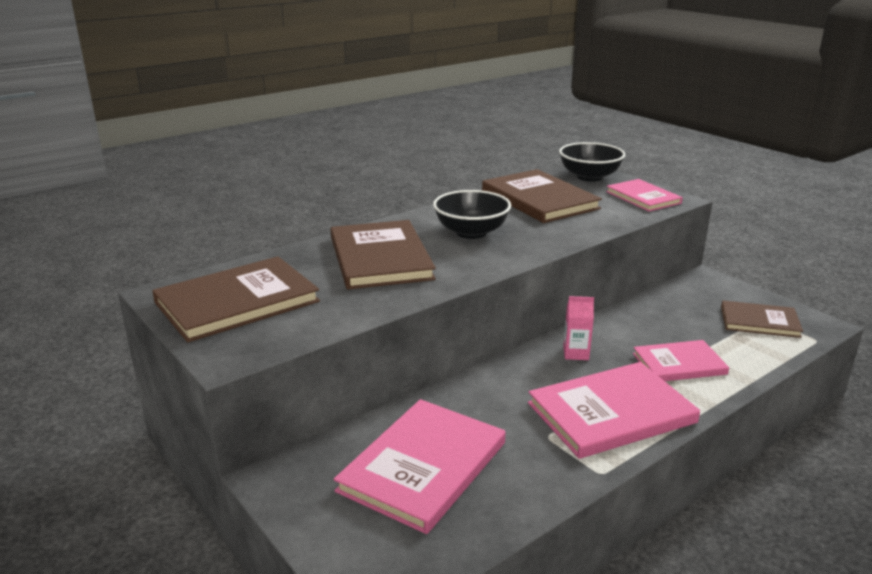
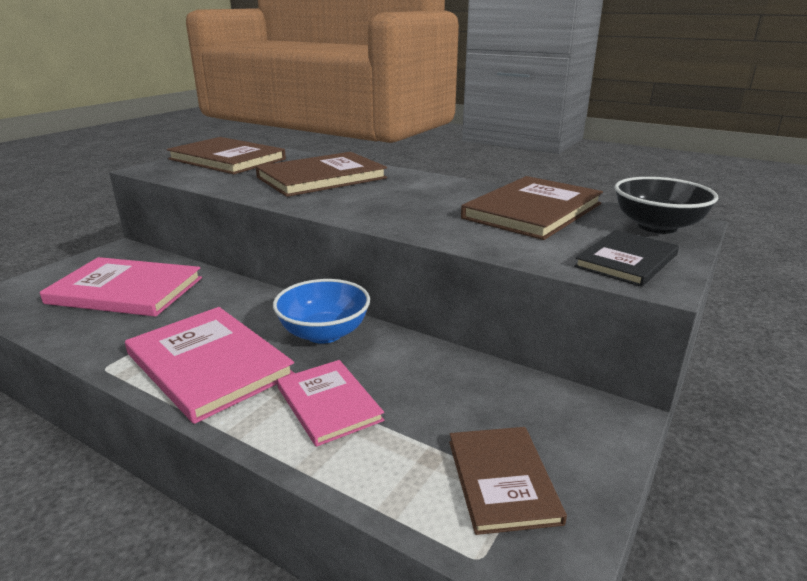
camera: 70 degrees right, 0 degrees up
black bowl [433,190,511,239] -> none
pink carton [563,296,594,360] -> blue bowl [273,279,370,344]
pink book [606,179,683,211] -> black book [574,230,679,287]

